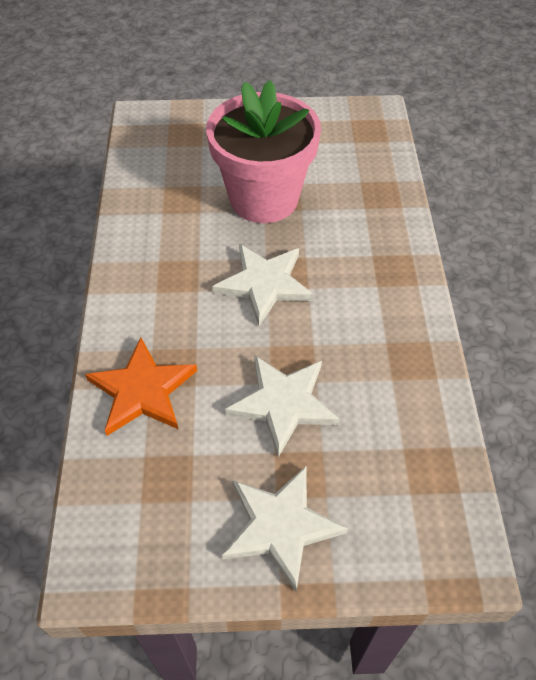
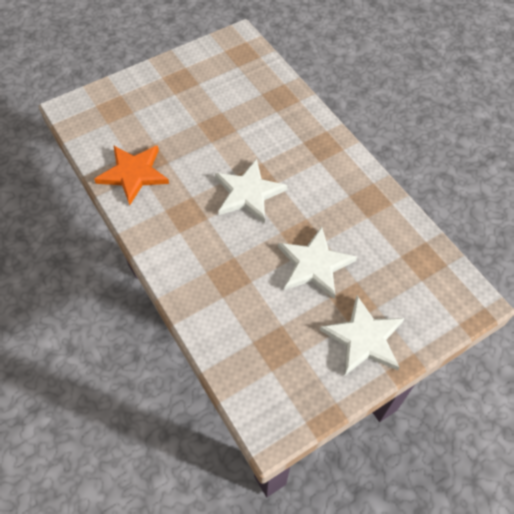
camera: 30 degrees left, 5 degrees up
orange star [85,338,197,436] -> orange star moved to [94,145,169,205]
pink flower pot [206,80,321,223] -> none

